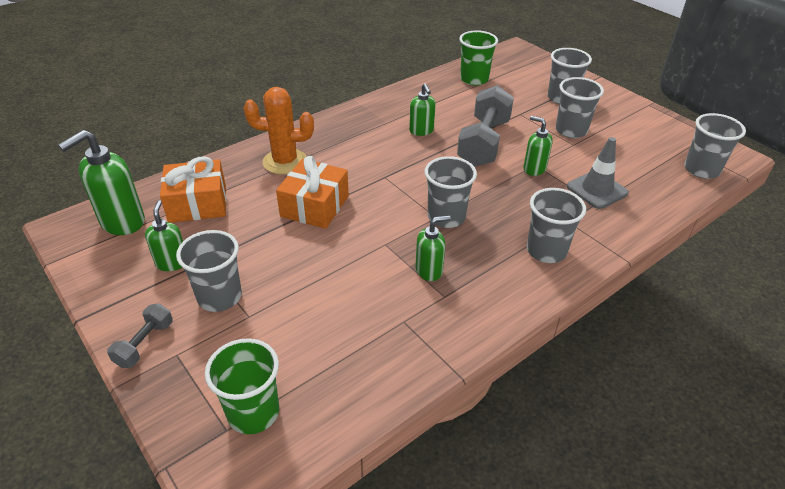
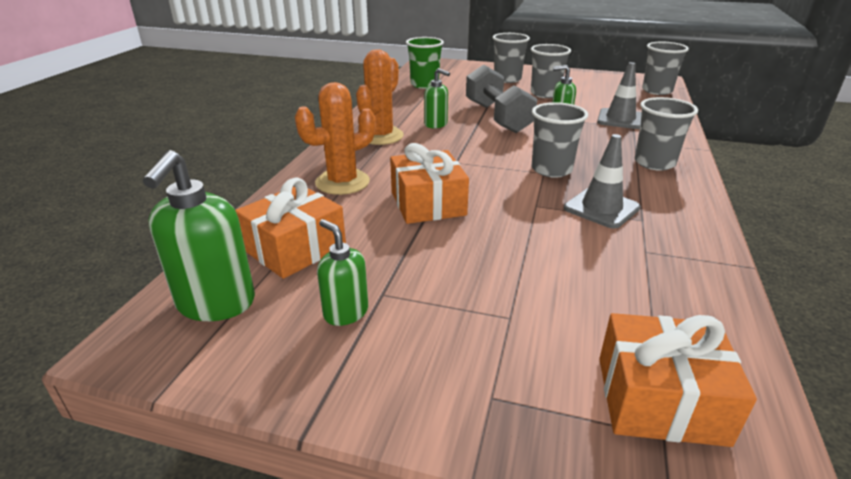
camera: 35 degrees left, 10 degrees down
grey dumbbell [107,303,173,368] -> none
grey cup [176,230,242,312] -> none
green cup [205,338,279,434] -> orange gift [599,313,757,447]
green soap dispenser [415,215,451,281] -> grey traffic cone [564,134,641,229]
none -> orange cactus [356,49,404,145]

